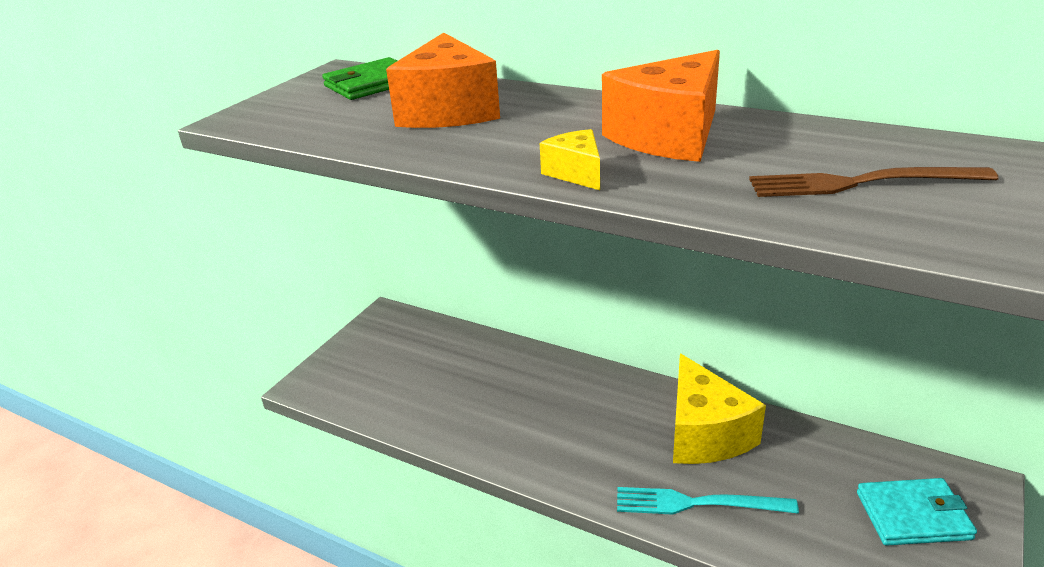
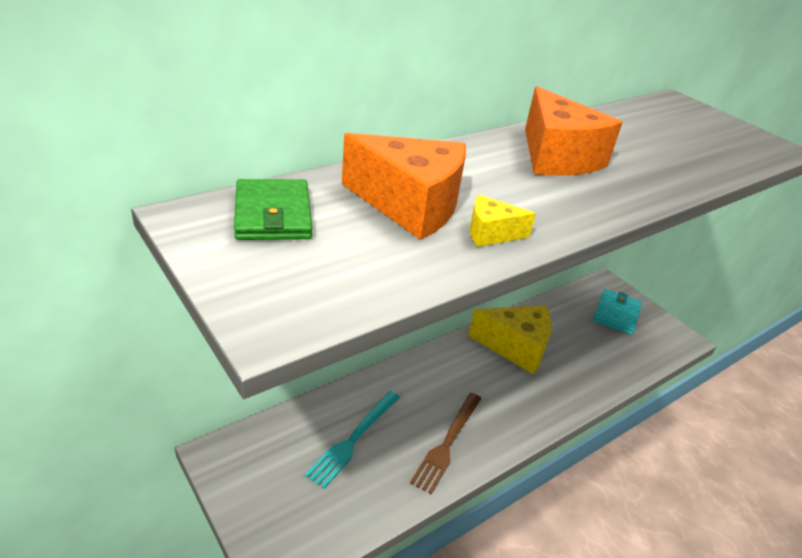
camera: 70 degrees left, 5 degrees up
yellow cheese [540,129,600,190] -> yellow cheese moved to [470,195,536,247]
turquoise fork [617,487,799,515] -> turquoise fork moved to [305,391,400,488]
brown fork [749,167,999,197] -> brown fork moved to [410,393,482,495]

